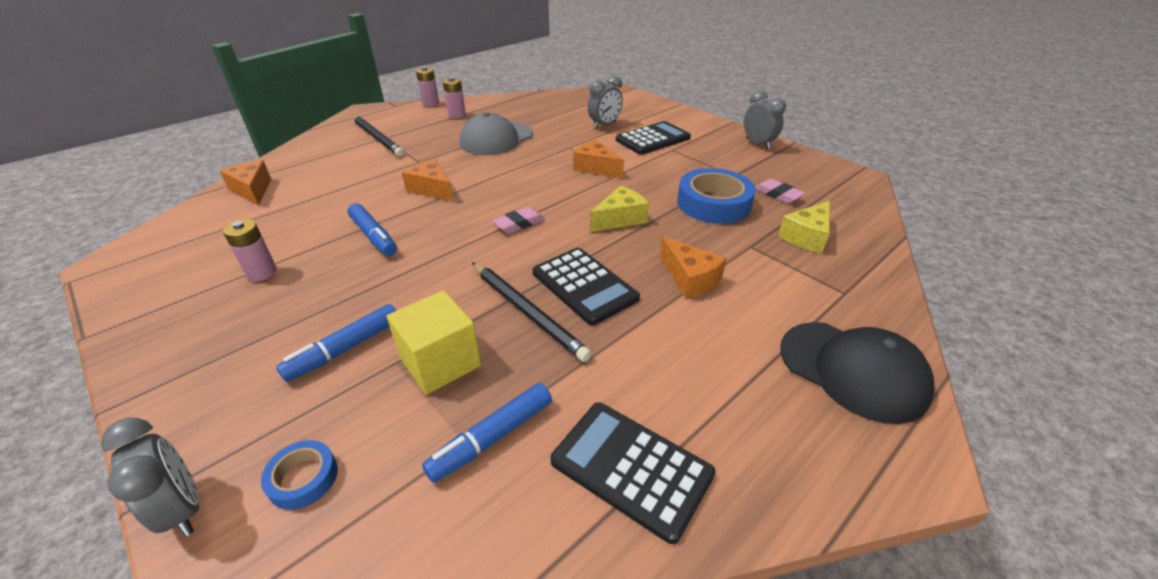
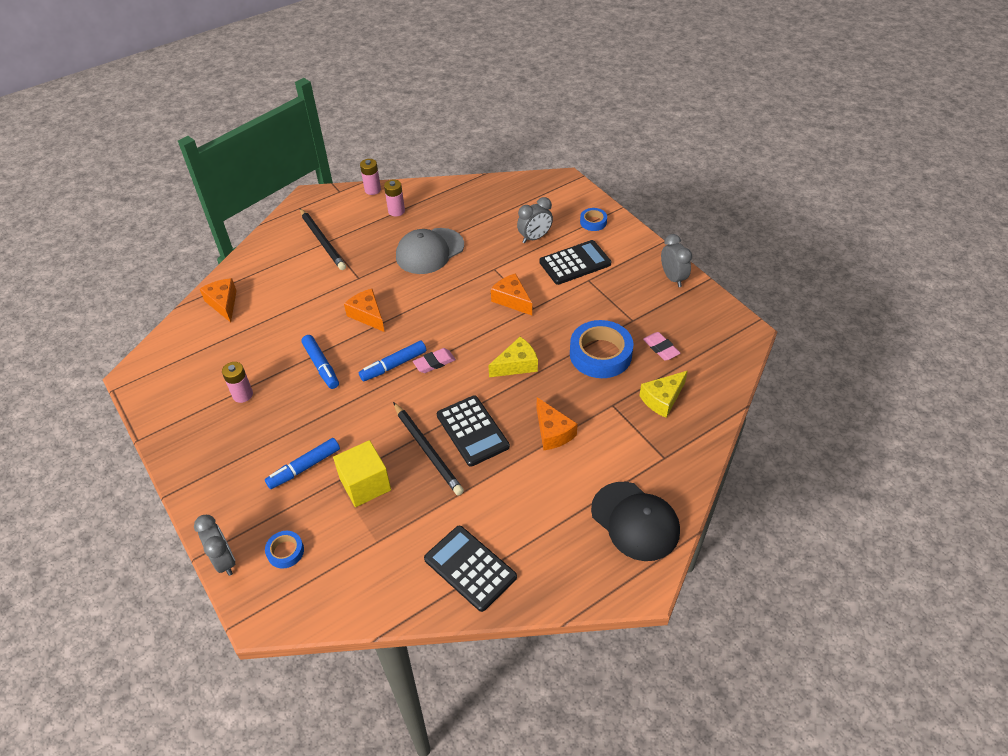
camera: 10 degrees right, 10 degrees up
blue marker [422,383,552,483] -> blue marker moved to [359,341,426,382]
none -> blue tape [580,208,607,231]

